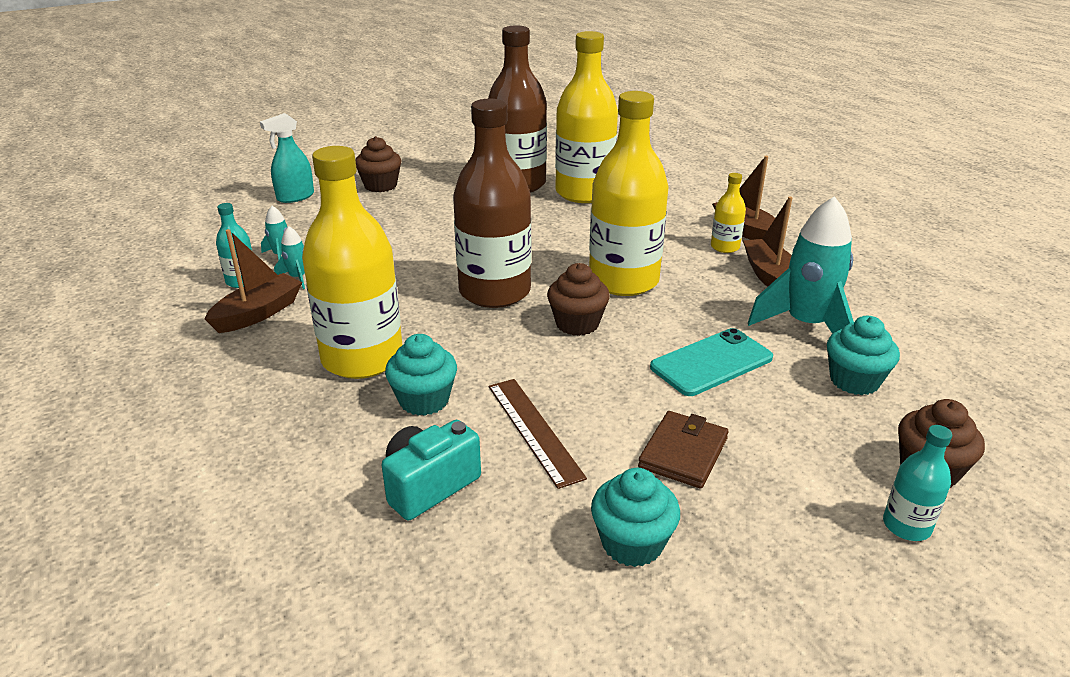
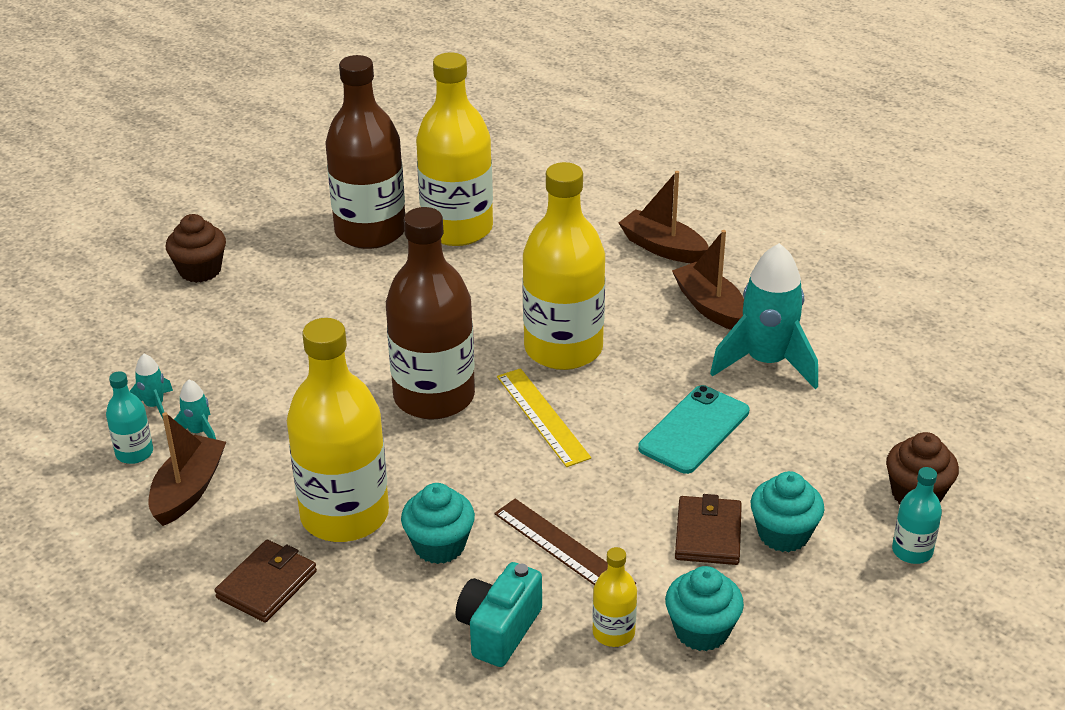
camera: 20 degrees left, 5 degrees up
turquoise spray bottle [260,113,314,203] -> none
brown cupcake [547,263,610,336] -> yellow ruler [497,368,591,467]
yellow bottle [711,173,746,253] -> yellow bottle moved to [592,547,637,647]
turquoise cupcake [827,316,900,395] -> turquoise cupcake moved to [751,471,824,552]
none -> brown wallet [215,540,317,623]

